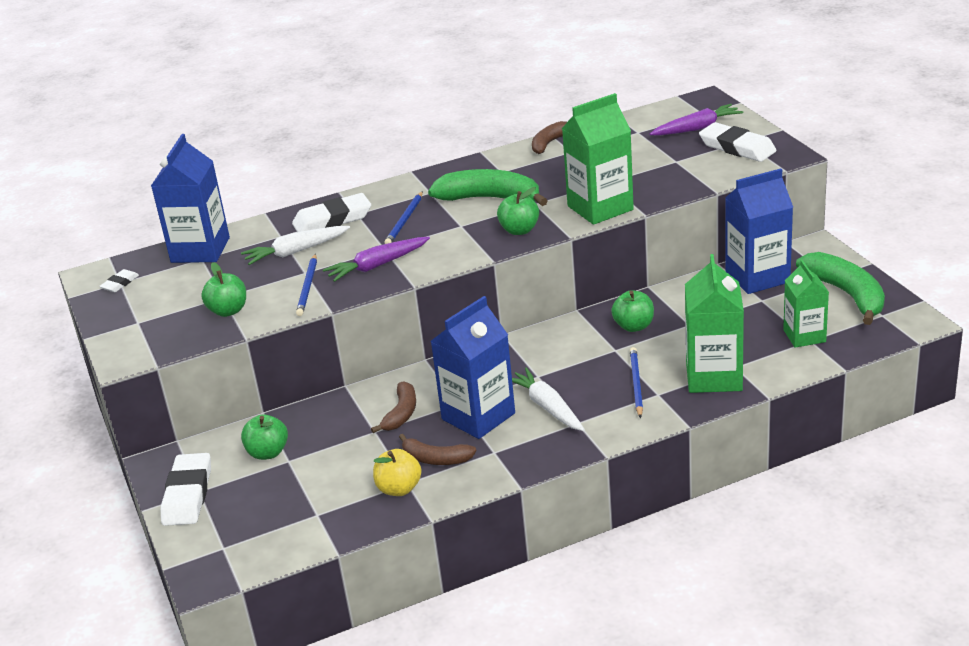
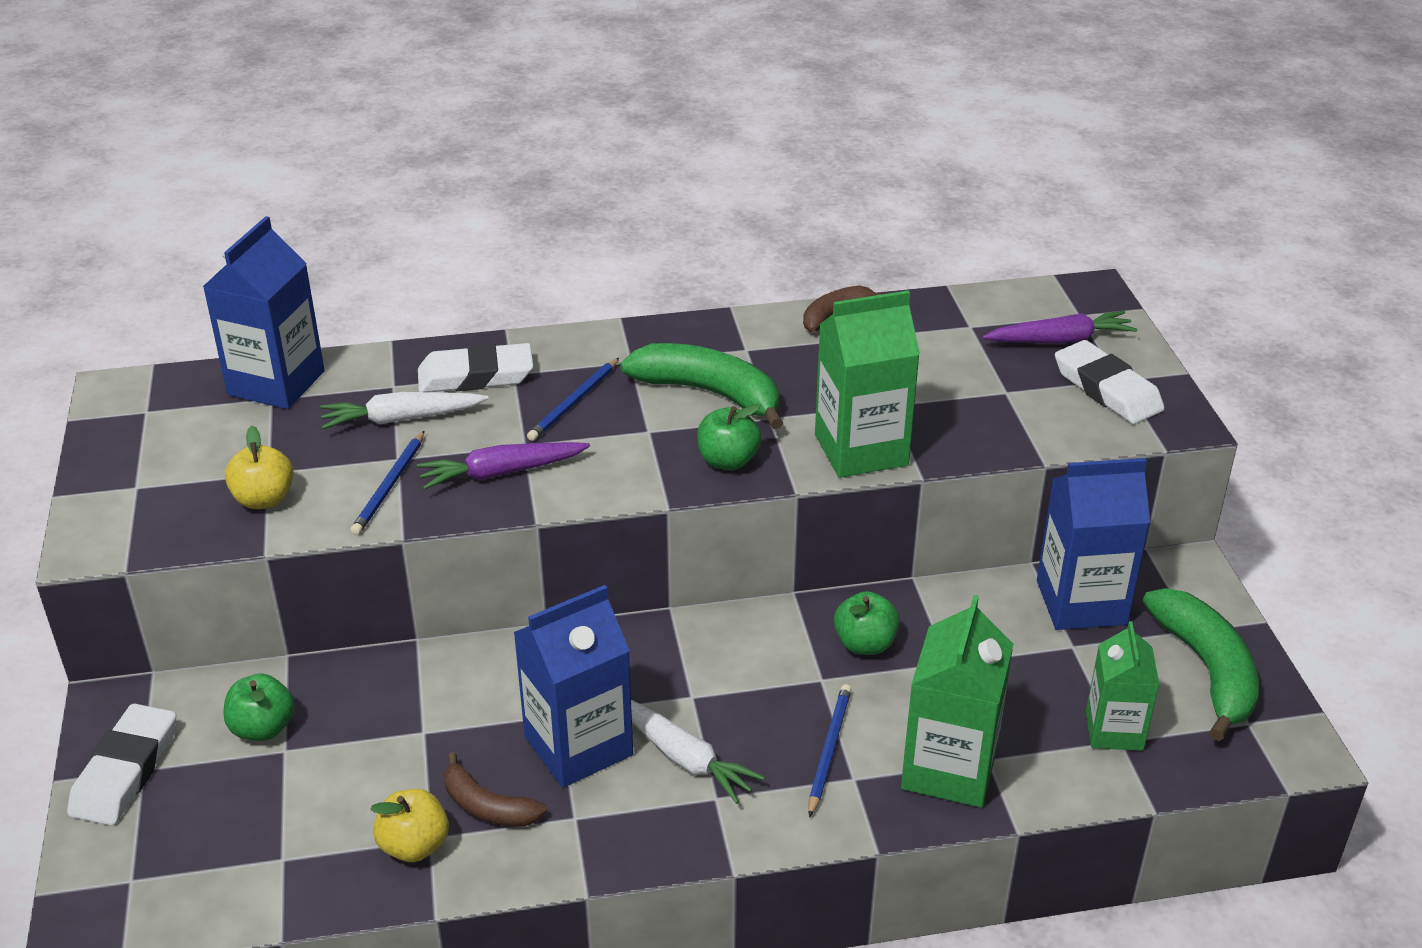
camera: 10 degrees right, 5 degrees up
white eraser [99,269,139,292] -> none
green apple [201,262,246,317] -> yellow apple [225,426,294,509]
brown banana [371,381,416,433] -> none
white carrot [512,367,585,431] -> white carrot turned 150 degrees clockwise [631,700,765,804]

